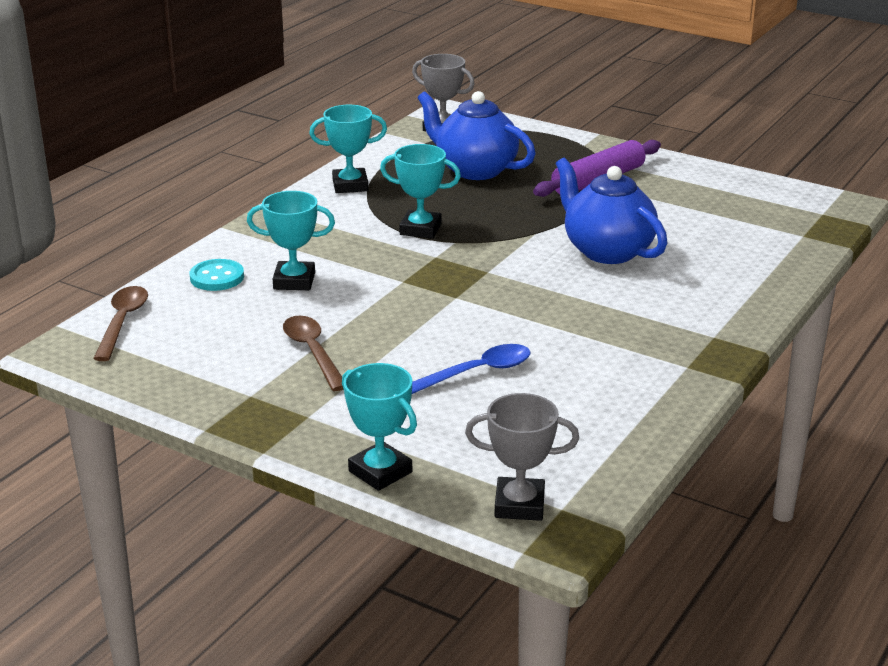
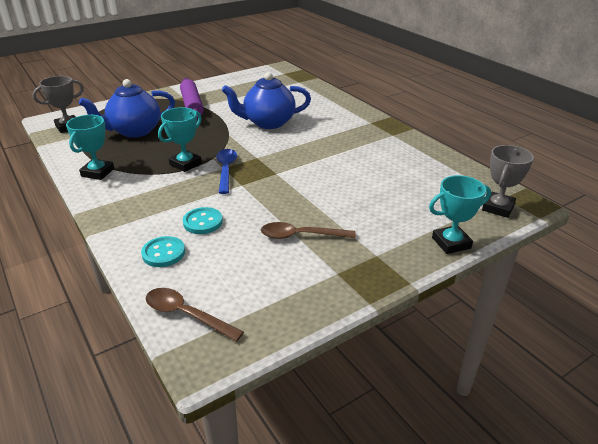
camera: 65 degrees left, 5 degrees up
turquoise trophy [247,191,335,290] -> turquoise button [183,207,223,234]
blue spoon [412,344,531,394] -> blue spoon moved to [216,149,237,194]

